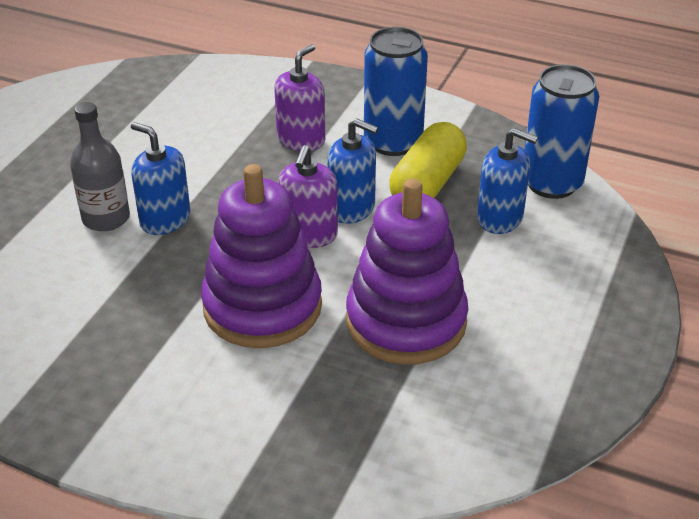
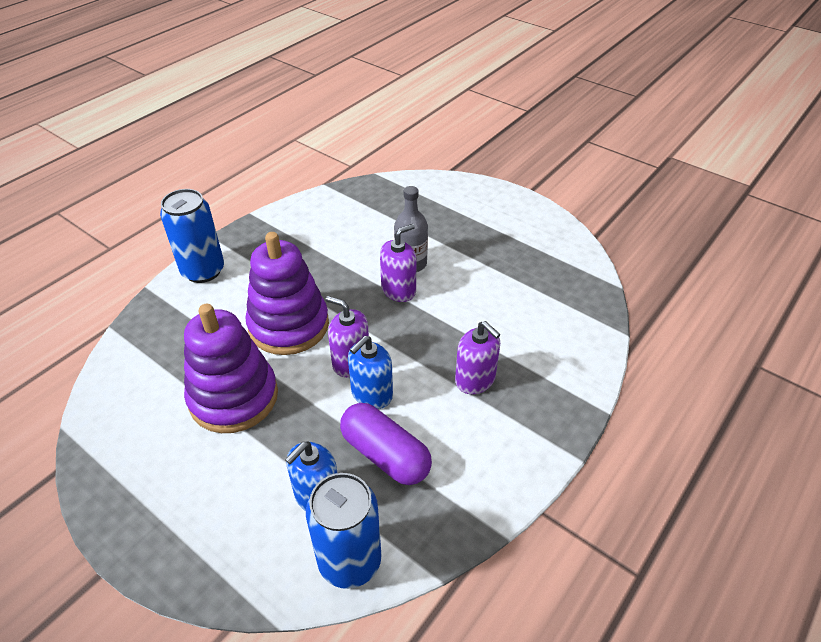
camera: 105 degrees right, 5 degrees up
blue soap dispenser [131,122,190,235] -> purple soap dispenser [380,224,416,302]
blue can [364,27,428,156] -> blue can moved to [160,189,224,283]
yellow capsule [389,122,467,198] -> purple capsule [340,403,432,485]

